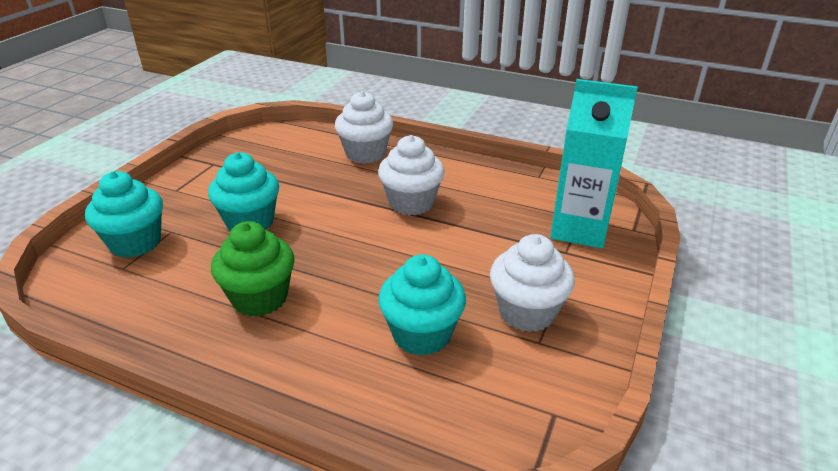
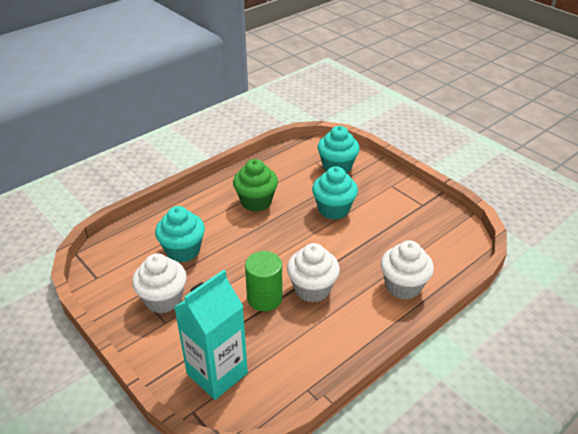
camera: 115 degrees right, 5 degrees up
none -> green cylinder [245,251,283,311]

